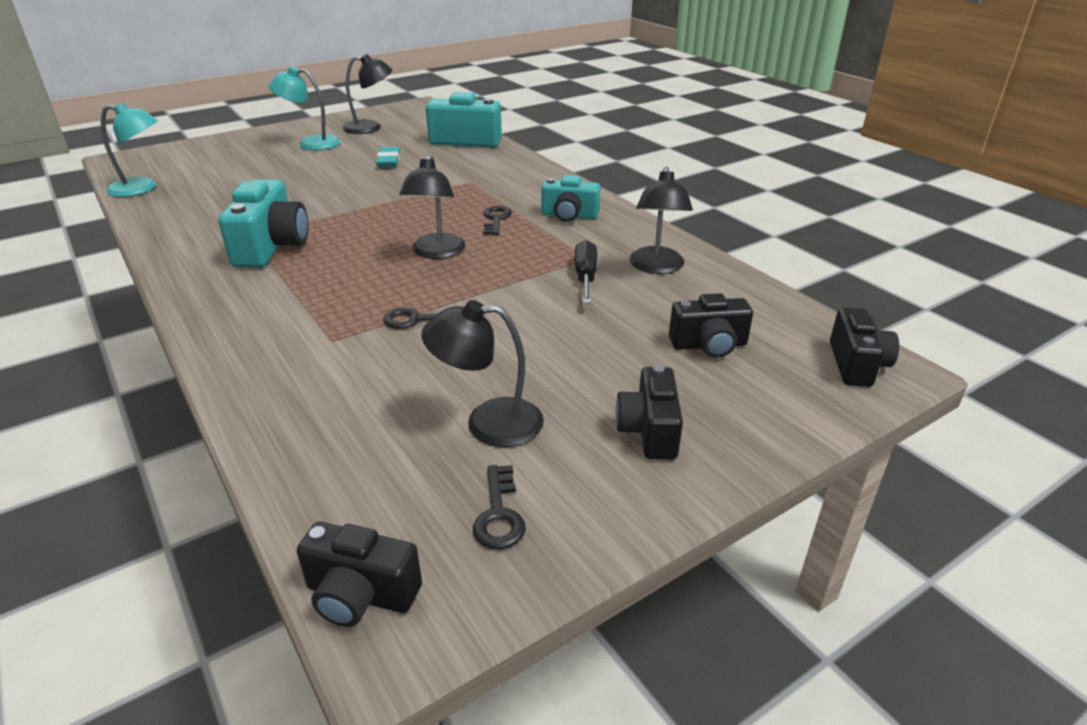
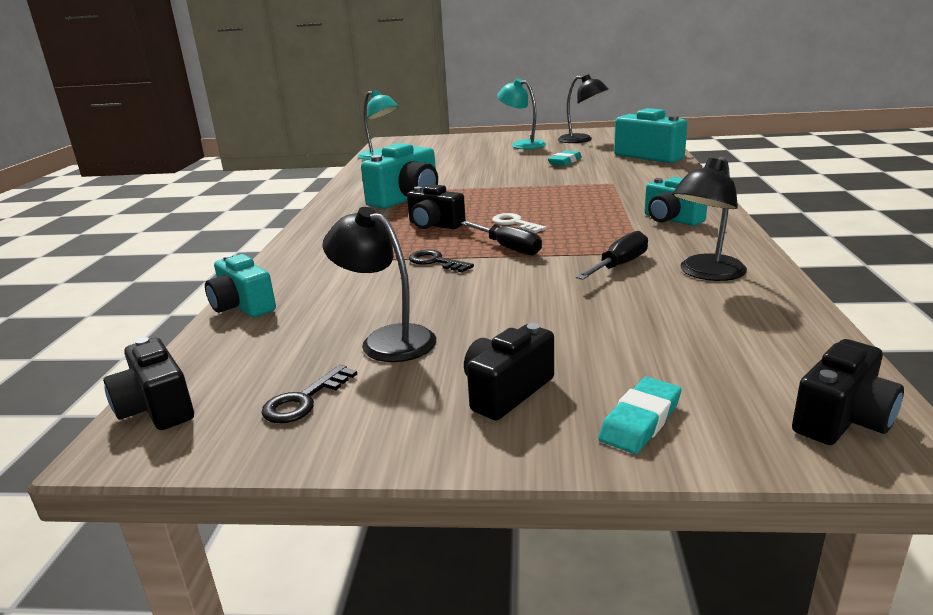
camera: 40 degrees right, 10 degrees down
black lamp [399,155,465,259] -> white key [492,213,547,233]
black key [483,206,512,235] -> none
black camera [669,293,753,358] -> black camera moved to [407,184,466,229]
none -> turquoise camera [205,254,276,317]
none -> black screwdriver [461,221,542,255]
none -> turquoise eraser [598,377,681,454]

